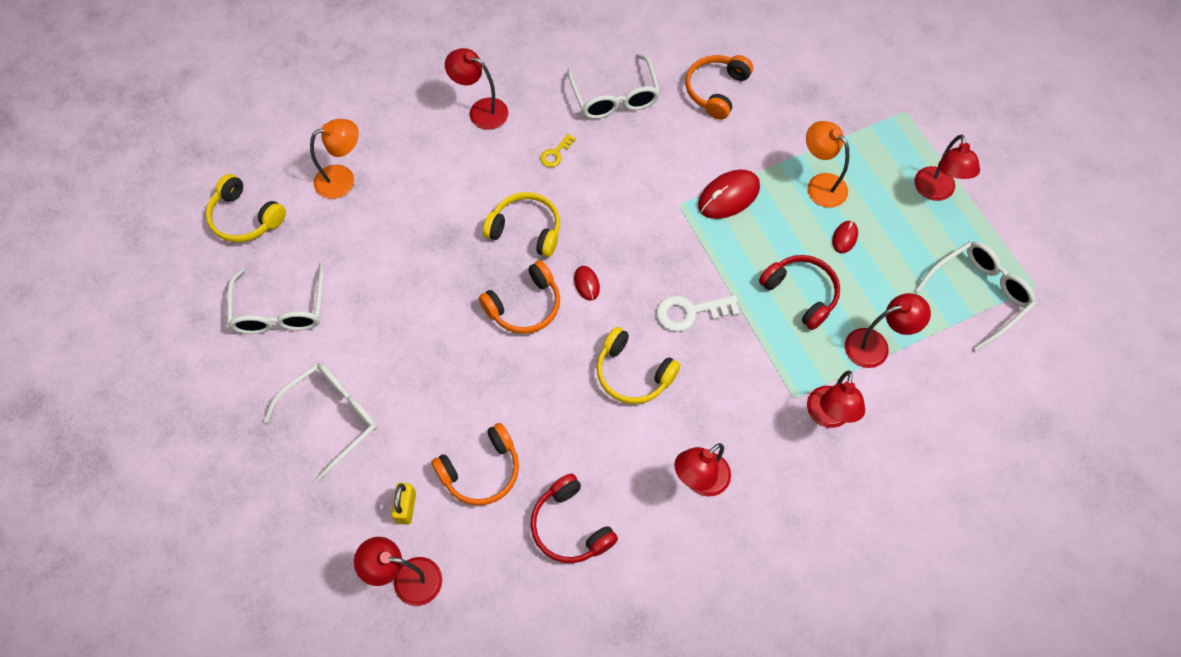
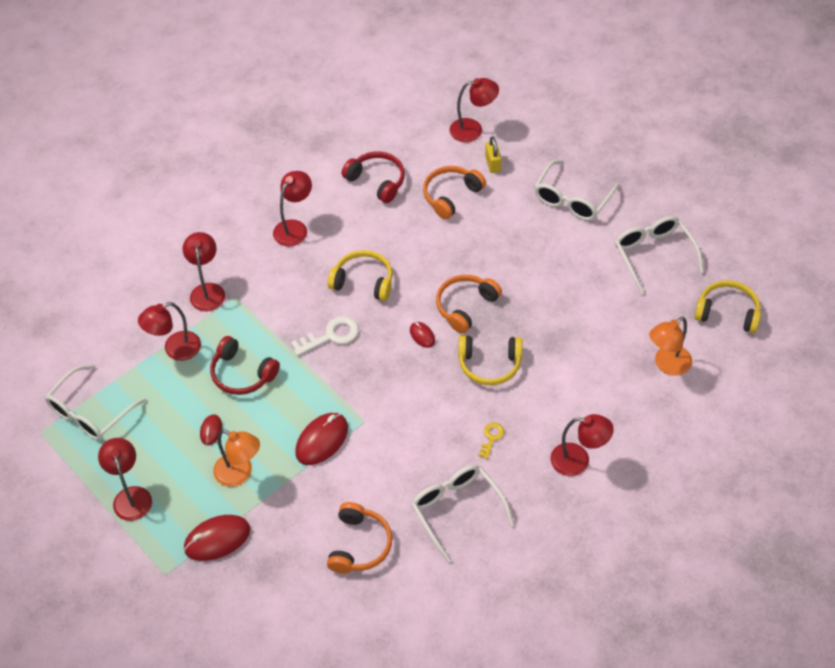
camera: 165 degrees right, 10 degrees down
none -> red mouse [184,515,251,561]

